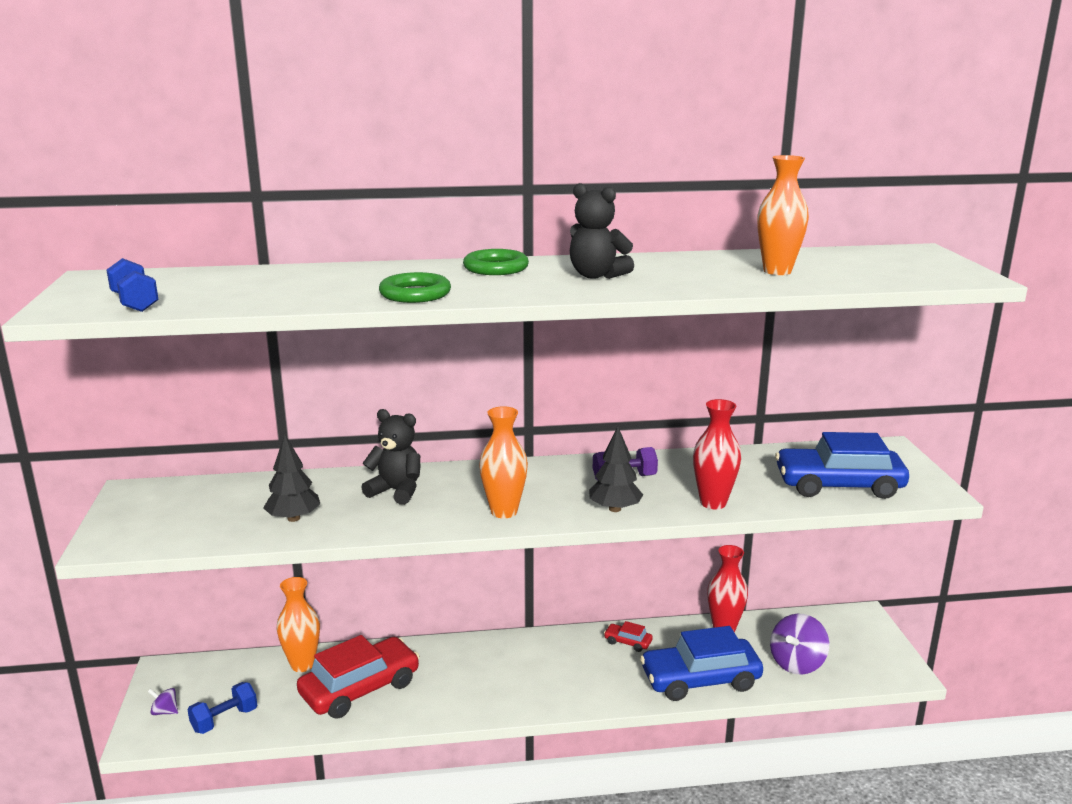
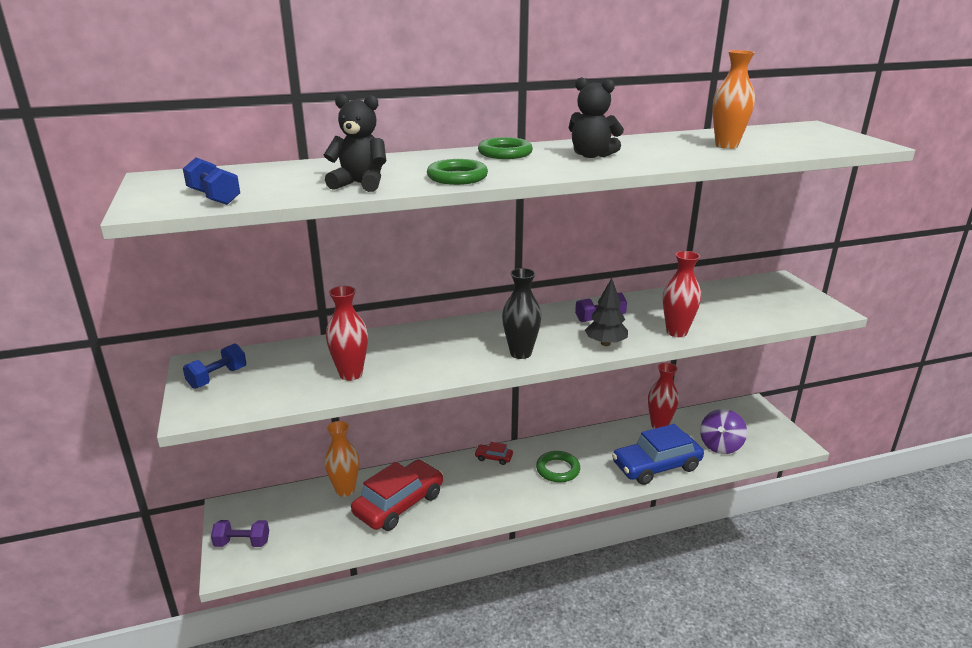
camera: 10 degrees left, 5 degrees up
purple spinning top [148,688,178,715] -> purple dumbbell [211,520,269,547]
blue dumbbell [187,682,257,734] -> blue dumbbell moved to [183,344,247,389]
black tree [263,435,320,522] -> red vase [326,286,368,381]
black teddy bear [361,409,421,505] -> black teddy bear moved to [324,94,386,192]
orange vase [479,406,528,518] -> black vase [502,268,542,359]
red car [604,621,653,652] -> red car moved to [474,442,513,465]
blue car [775,432,909,499] -> none
none -> green ring [536,451,580,482]

